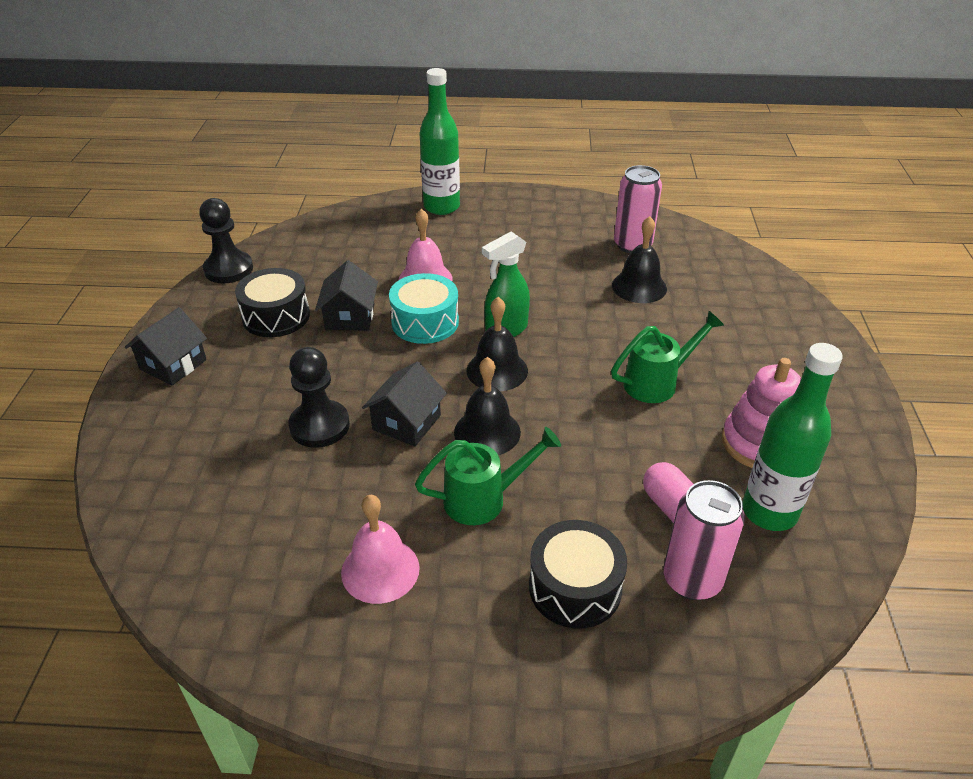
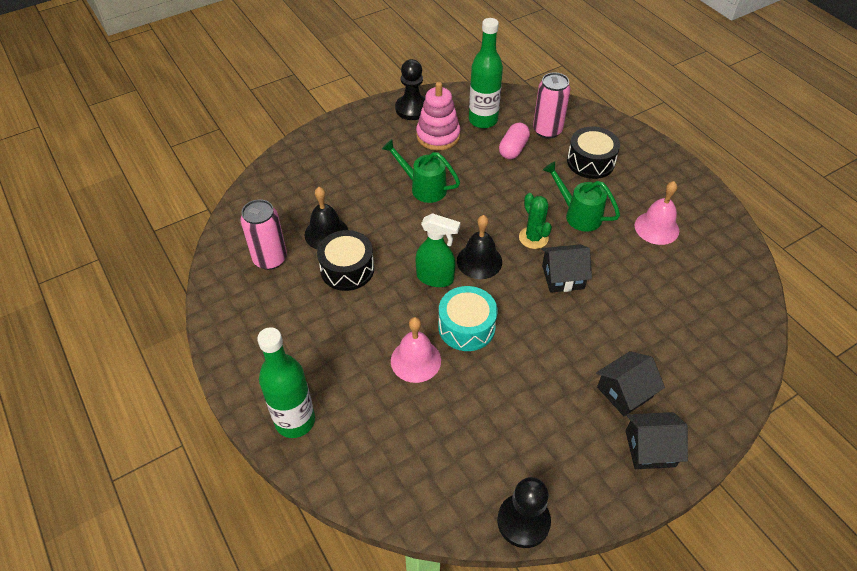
camera: 125 degrees left, 10 degrees up
black drum [235,268,310,337] -> black drum moved to [317,230,374,291]
black pawn [288,347,350,448] -> black pawn moved to [395,59,425,120]
black house [315,260,378,331] -> black house moved to [596,351,665,416]
black bell [454,357,521,455] -> green cactus [519,193,552,249]

